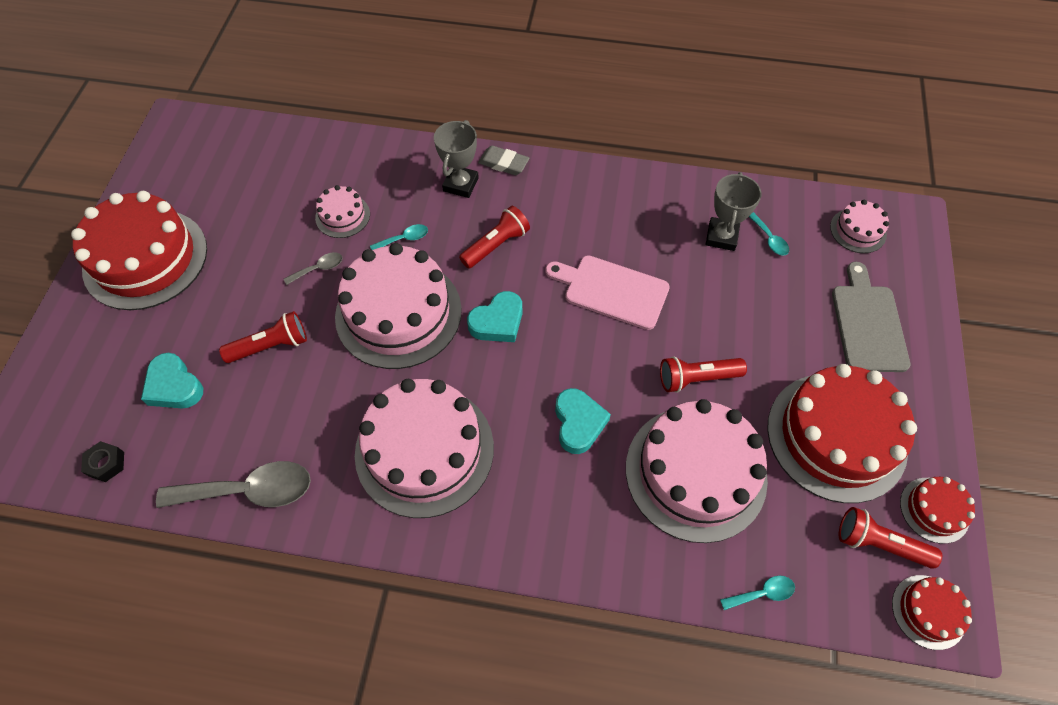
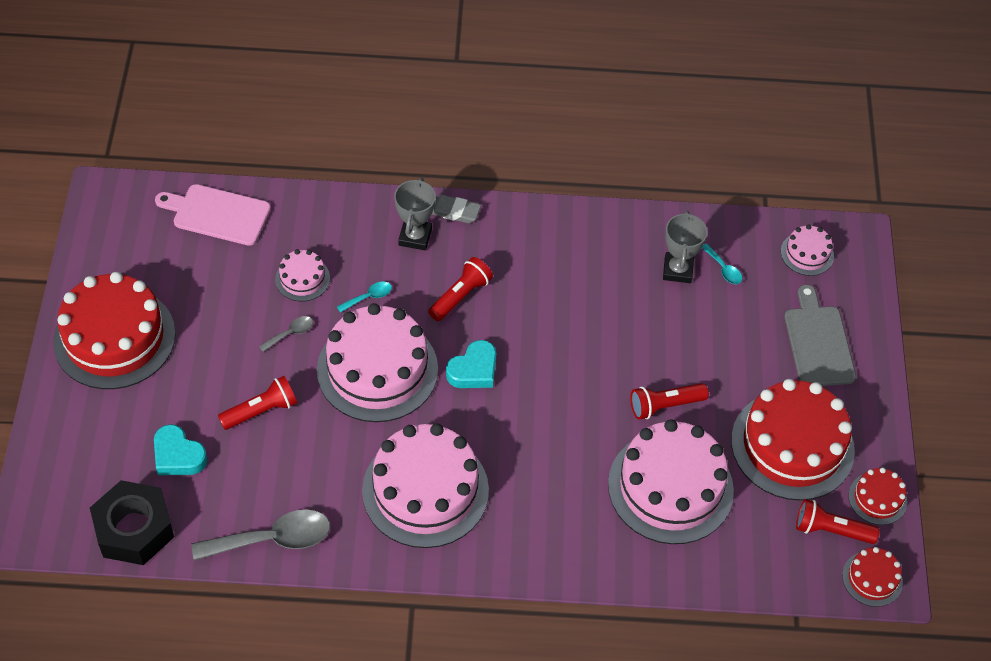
camera: 10 degrees left, 5 degrees down
black nut [81,441,124,482] -> black nut [90,480,174,565], size x2.31
pink cutting board [545,255,670,330] -> pink cutting board moved to [155,184,271,246]
turquoise heart [555,388,611,454] -> none
turquoise spoon [720,576,795,610] -> none

